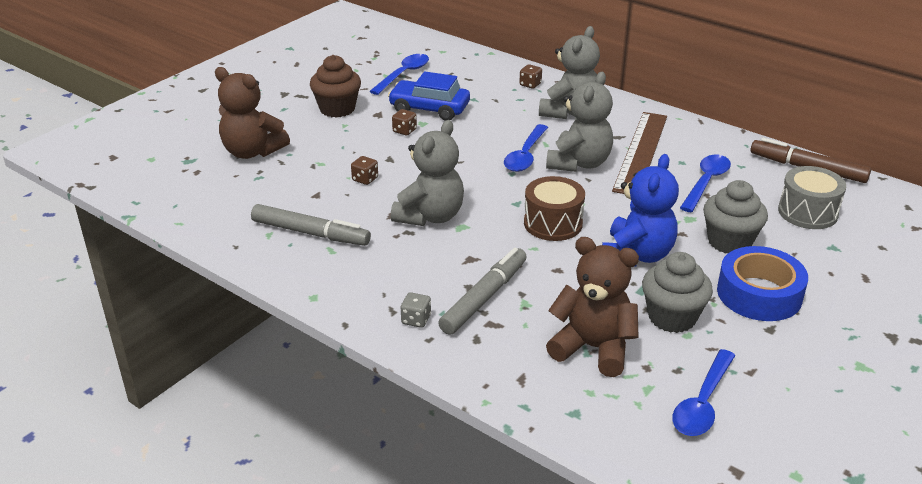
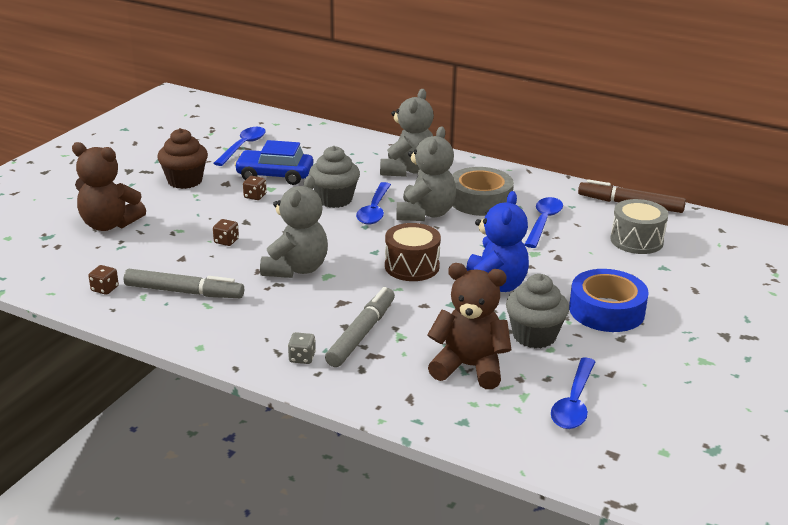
camera: 10 degrees left, 5 degrees down
brown dice [519,64,542,89] -> brown dice moved to [88,265,119,295]
brown ruler [612,112,667,194] -> grey tape [452,167,514,216]
grey cupcake [703,180,768,253] -> grey cupcake moved to [309,146,360,208]

